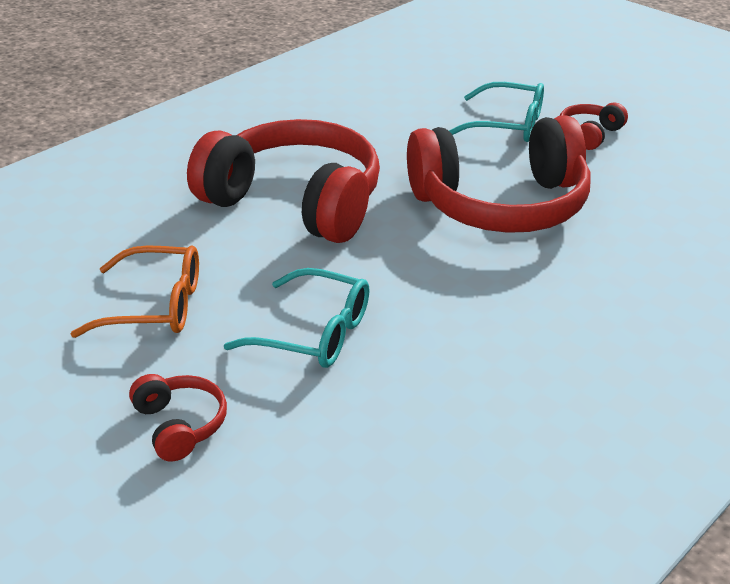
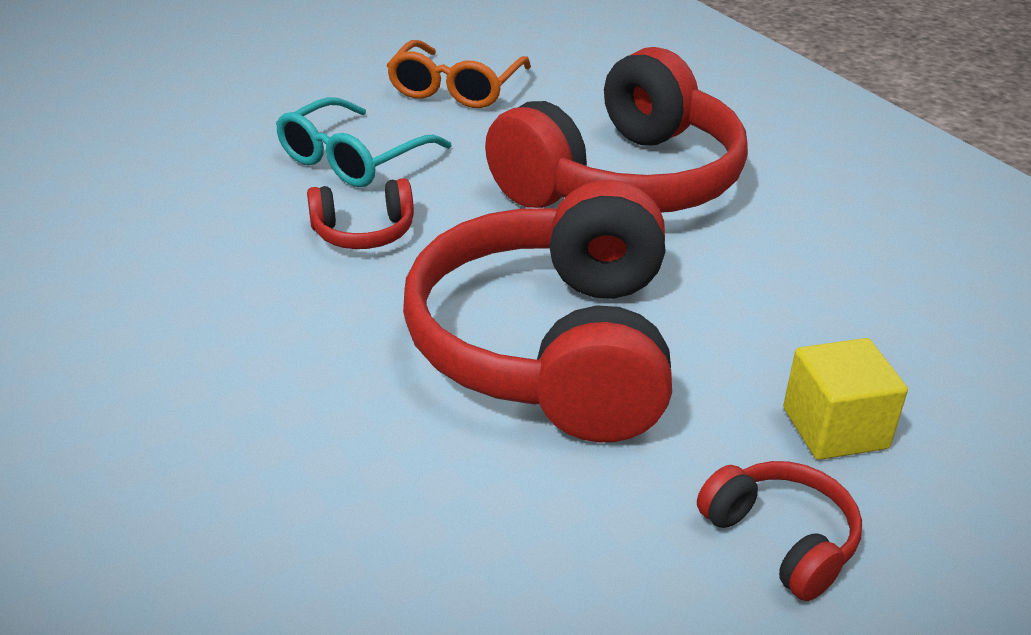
camera: 105 degrees right, 0 degrees up
red headphones [129,374,227,462] -> red headphones moved to [307,178,414,249]
turquoise glasses [449,82,544,142] -> yellow cube [783,338,908,460]

